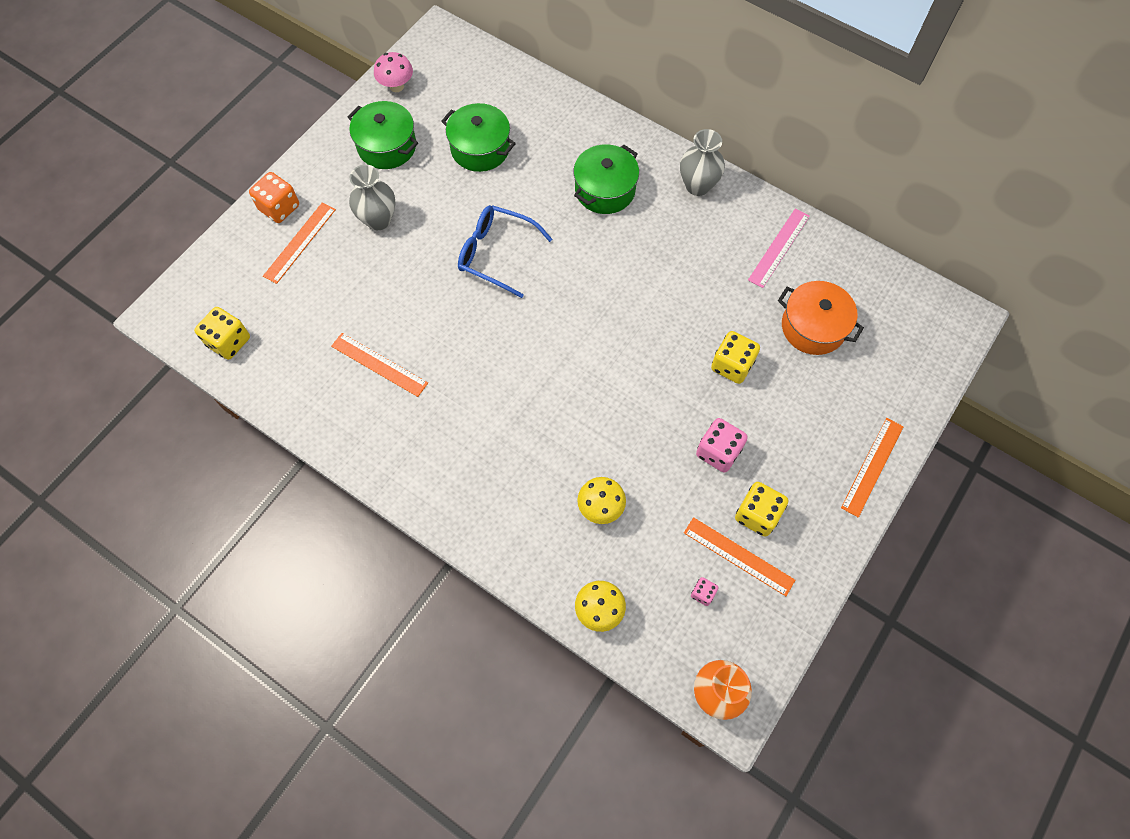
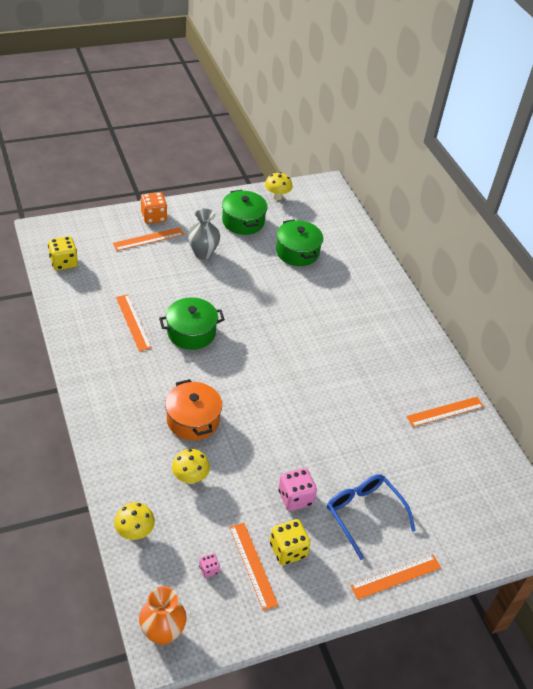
camera: 30 degrees right, 20 degrees down
pink mushroom [374,52,413,92] -> yellow mushroom [265,172,293,200]
blue glasses [458,205,552,298] -> blue glasses moved to [327,474,416,560]
green pot [574,144,639,214] -> green pot moved to [159,297,225,350]
grey vase [680,129,725,196] -> none
yellow dice [711,331,760,384] -> none
pink ruler [748,209,810,288] -> orange ruler [406,397,484,427]
orange pot [778,281,864,355] -> orange pot moved to [165,379,222,440]

